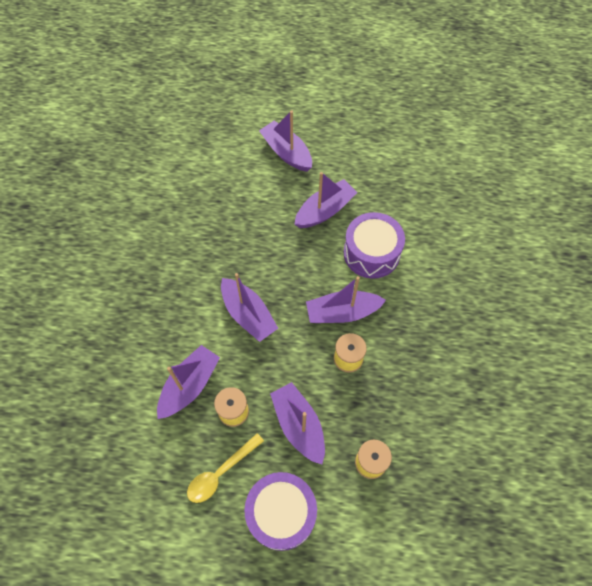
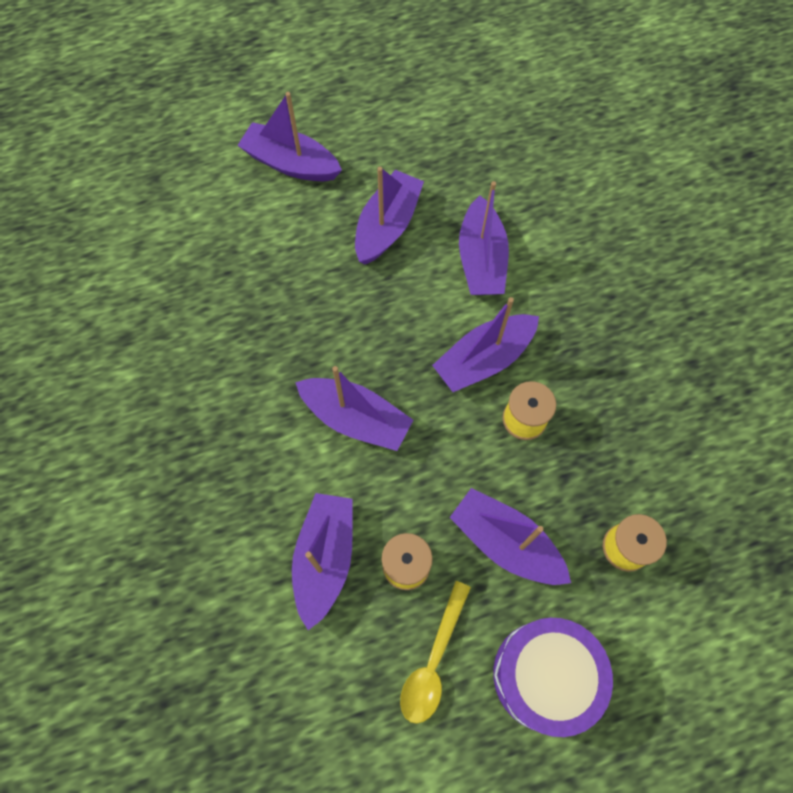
camera: 25 degrees left, 5 degrees up
purple drum [343,212,405,279] -> purple boat [459,181,509,295]

